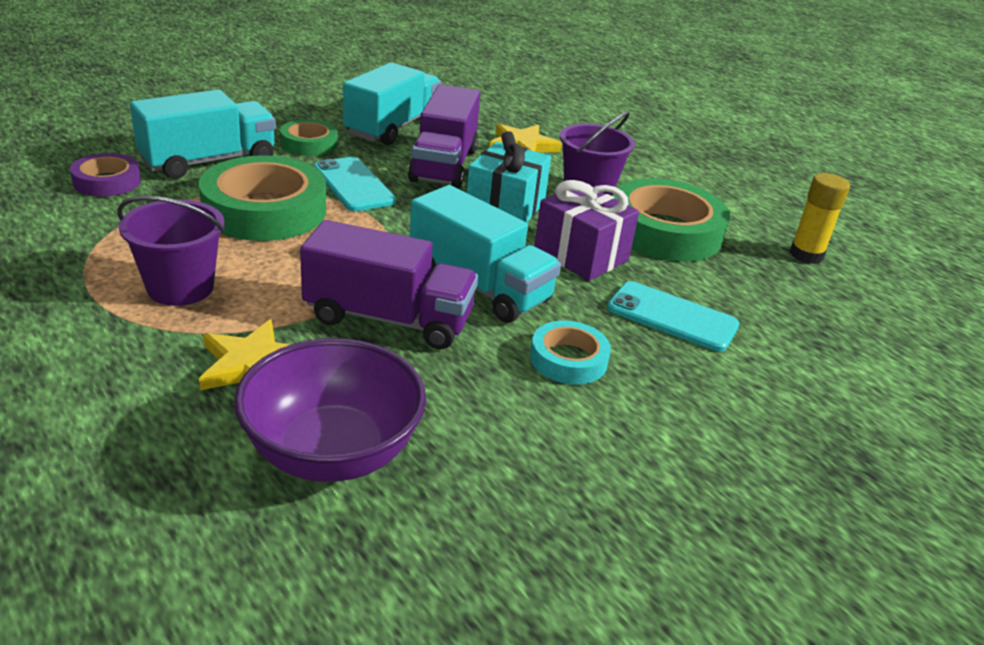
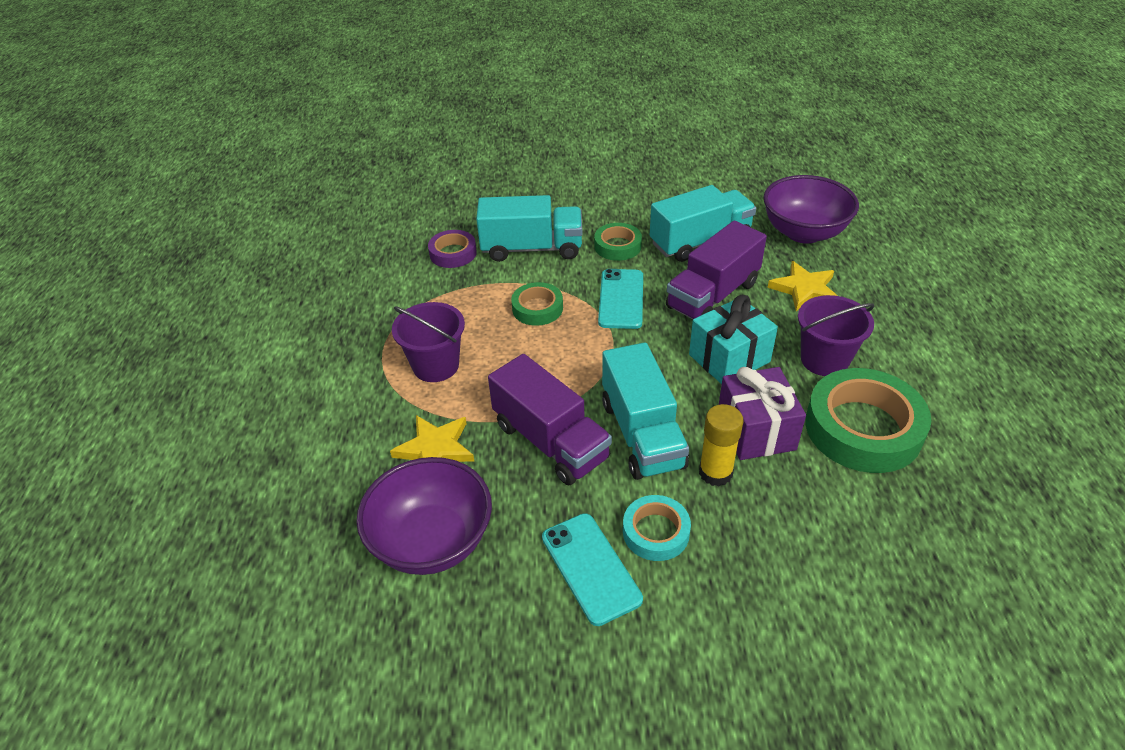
camera: 40 degrees right, 10 degrees up
green tape [199,155,326,241] -> green tape [511,282,563,326], size x0.53
turquoise phone [607,281,739,352] -> turquoise phone moved to [542,513,643,626]
yellow glue stick [790,173,850,264] -> yellow glue stick moved to [699,404,744,486]
none -> purple bowl [763,175,859,244]

